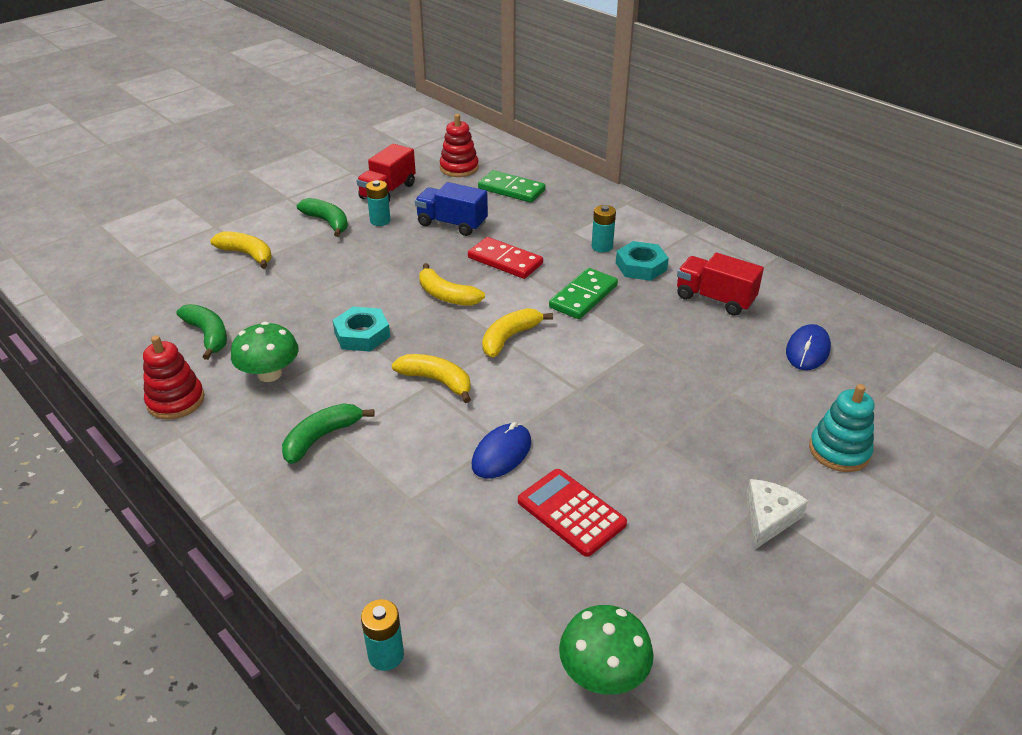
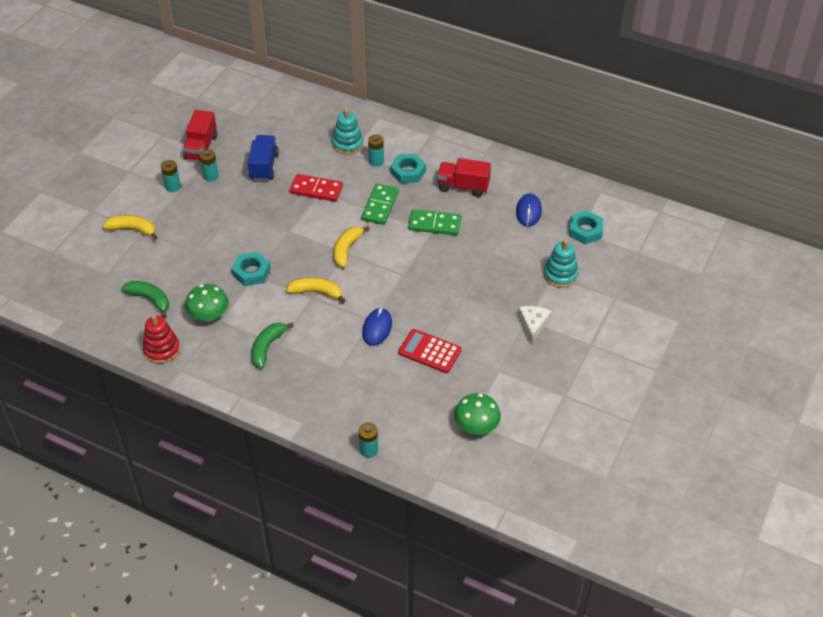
camera: 20 degrees left, 10 degrees up
green banana [297,198,348,237] -> turquoise battery [161,160,181,192]
blue truck [415,182,488,236] -> blue truck turned 90 degrees clockwise [248,135,279,181]
yellow banana [419,263,485,306] -> none
red stacking toy [440,114,479,177] -> none
green domino [478,170,546,203] -> green domino moved to [408,209,461,235]
none -> turquoise stacking toy [332,109,363,155]
none -> turquoise nut [569,210,603,244]

